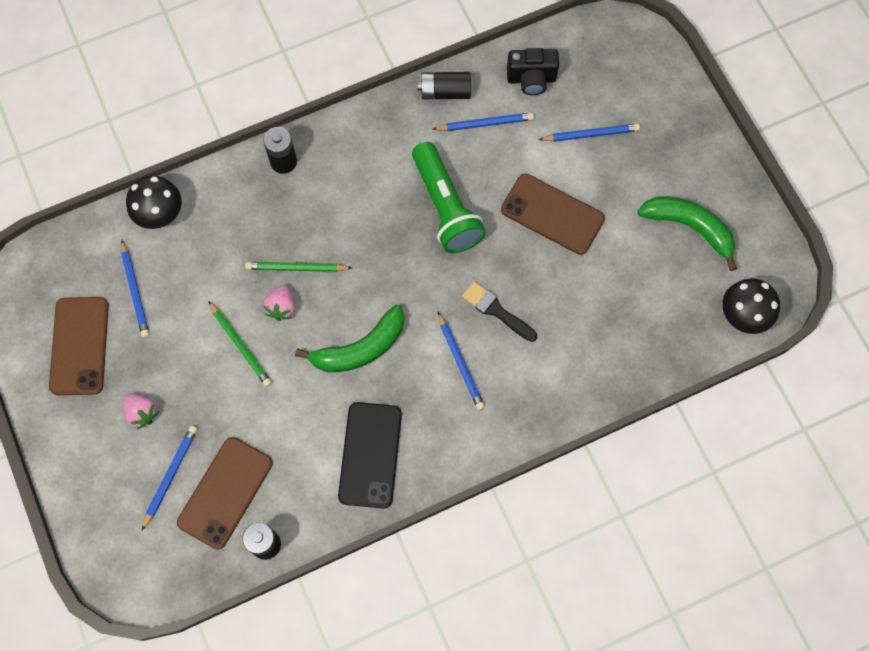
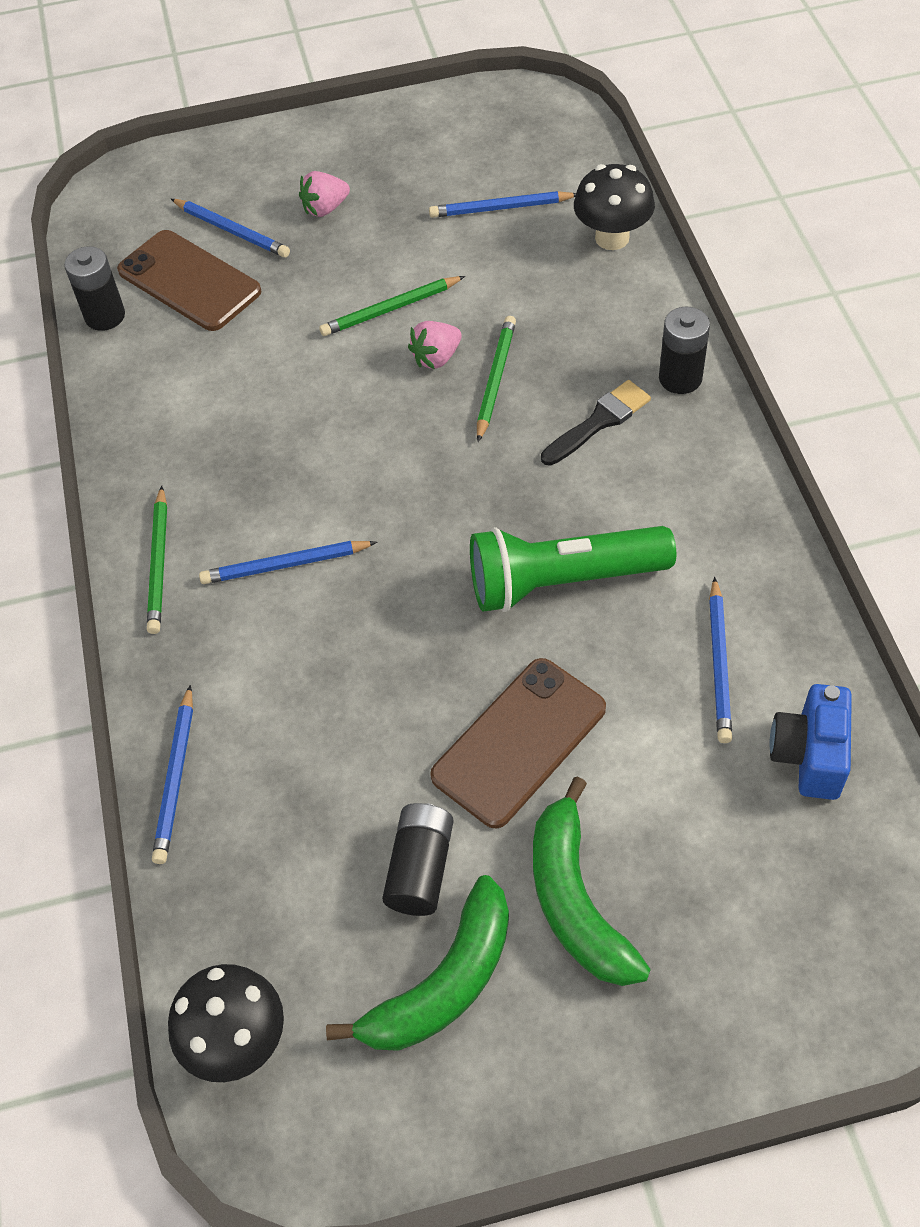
camera: 105 degrees right, 15 degrees down
brown phone [49,297,109,395] -> none
pink strawberry [263,284,295,321] -> pink strawberry turned 60 degrees counterclockwise [408,321,462,369]
green banana [295,304,404,372] -> green banana moved to [533,777,651,986]
black phone [338,402,402,509] -> none
black battery [418,72,471,99] -> black battery moved to [382,803,454,916]
black brush [462,281,537,342] -> black brush moved to [541,380,651,466]
black camera [507,48,559,95] -> blue camera [769,684,852,800]
blue pencil [538,123,640,142] -> blue pencil moved to [152,685,193,864]
none -> green pencil [147,486,167,634]

